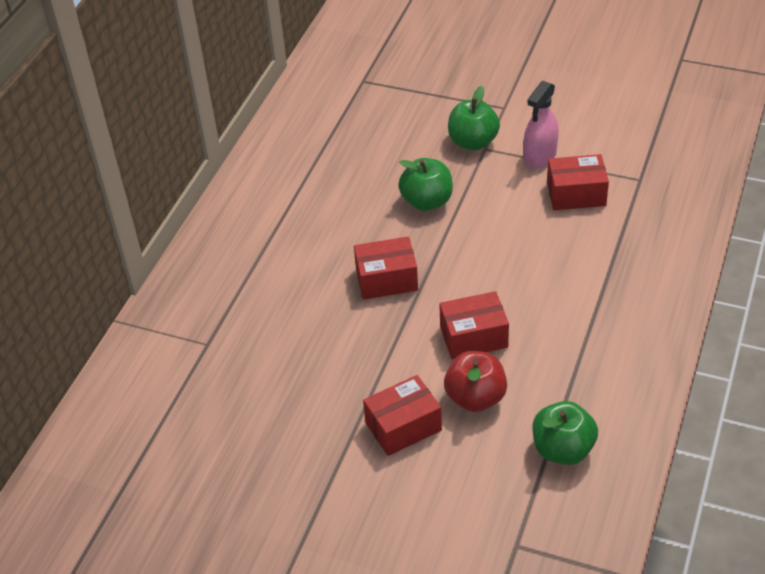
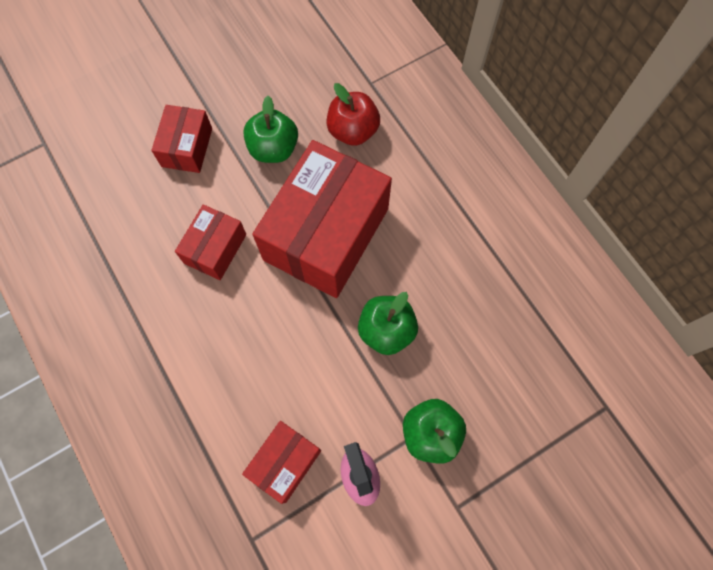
camera: 125 degrees right, 25 degrees up
red box [354,237,418,299] -> red box [252,140,392,298], size x2.02
red apple [444,351,507,412] -> red apple moved to [326,83,380,146]
green apple [532,401,598,465] -> green apple moved to [243,96,298,163]

